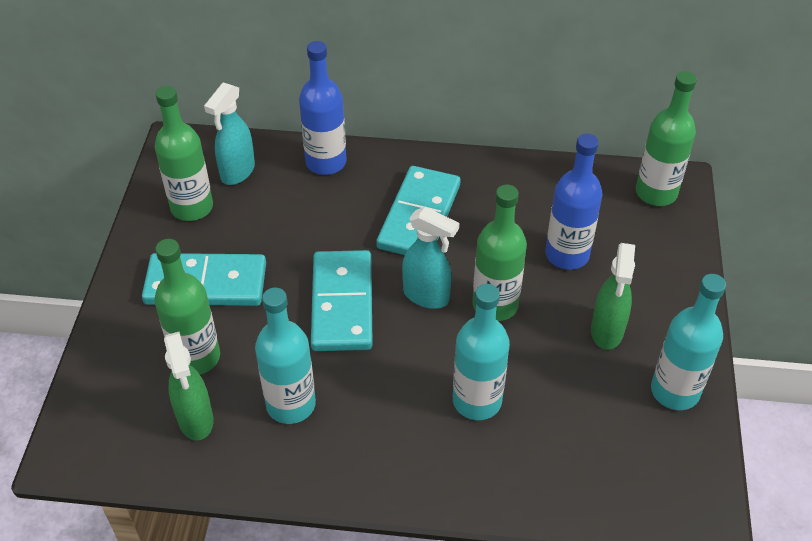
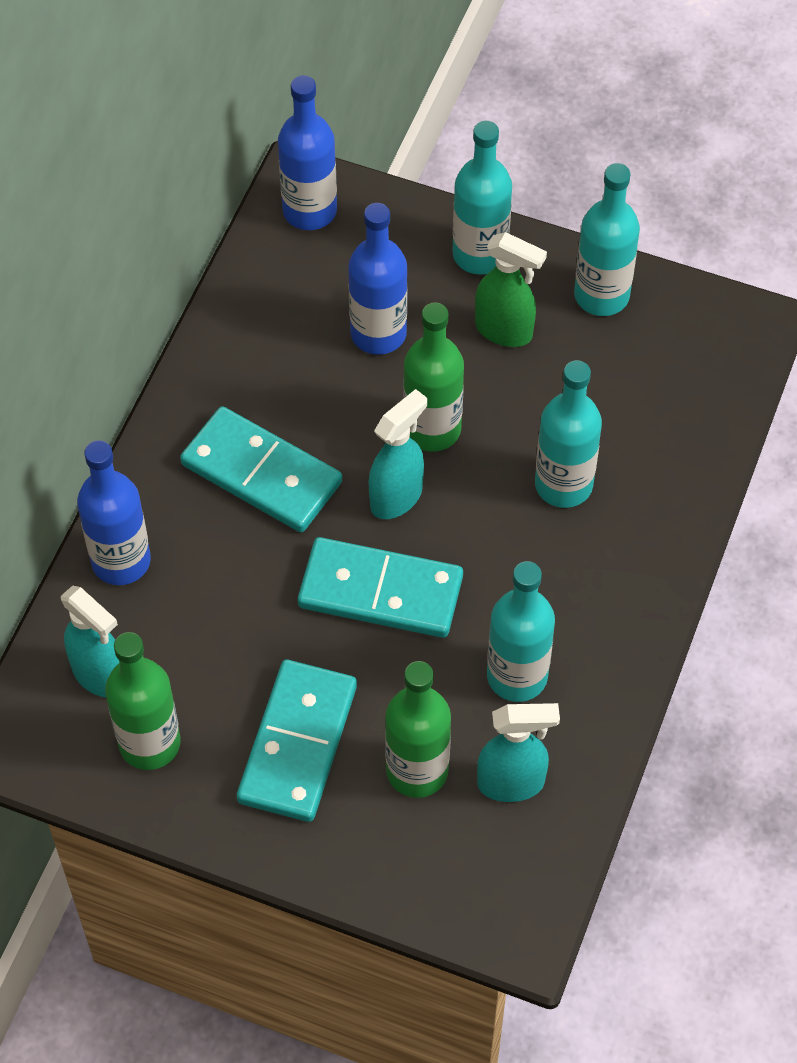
camera: 75 degrees left, 10 degrees up
green spray bottle [164,332,213,441] -> turquoise spray bottle [477,703,560,802]
green bottle [636,71,697,206] -> blue bottle [278,75,337,230]
none -> turquoise bottle [452,121,512,275]

